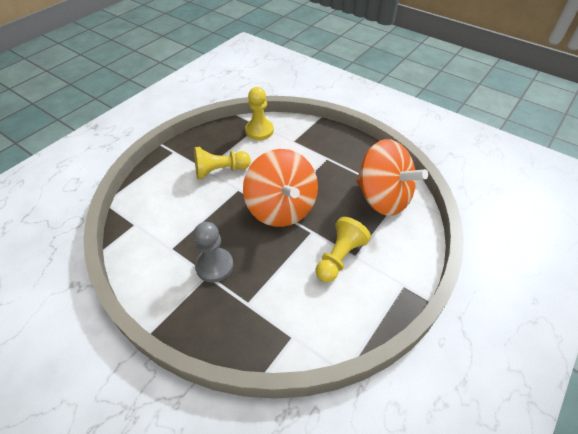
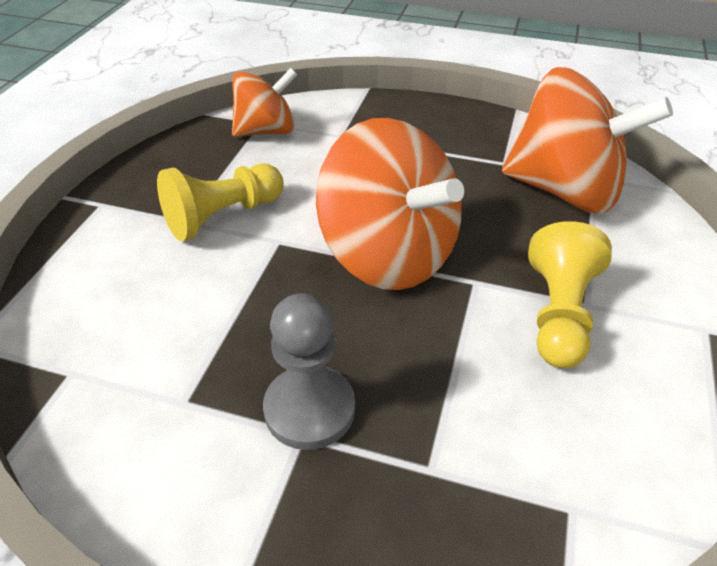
camera: 20 degrees left, 5 degrees down
yellow pawn [245,87,274,140] -> orange spinning top [232,68,298,137]

